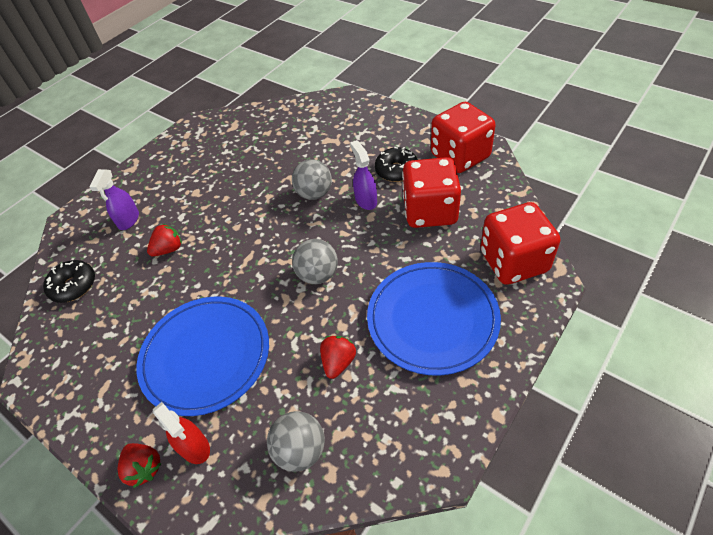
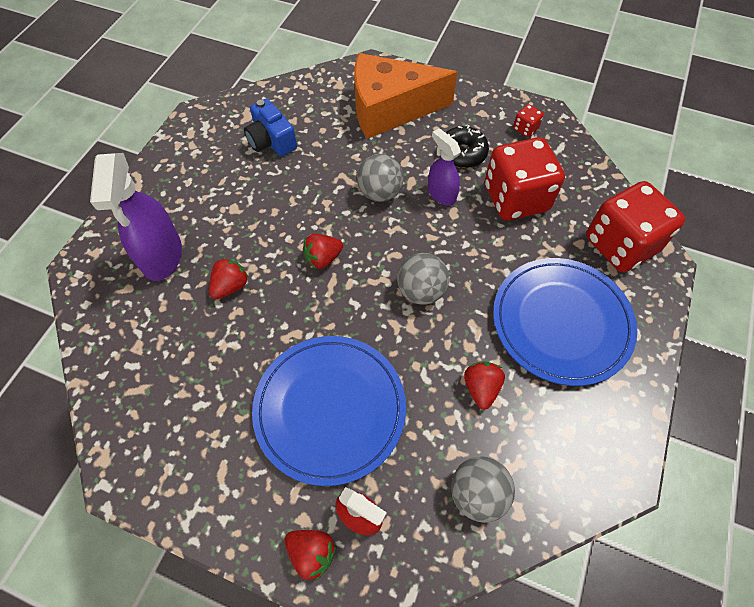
camera: 20 degrees left, 10 degrees up
black donut [43,260,95,303] -> none
purple spray bottle [90,169,139,230] -> purple spray bottle [90,153,182,281], size x1.70
red dice [431,102,496,173] -> red dice [513,104,544,137], size x0.41
none -> blue camera [244,99,297,157]
none -> red strawberry [303,234,343,269]
none -> orange cheese [354,53,457,139]

